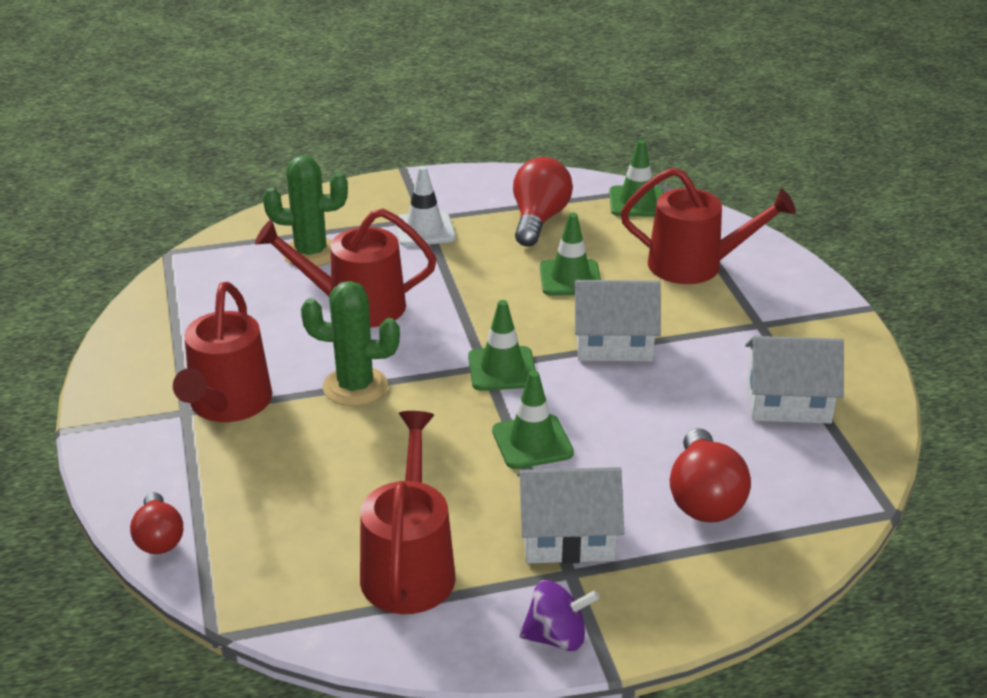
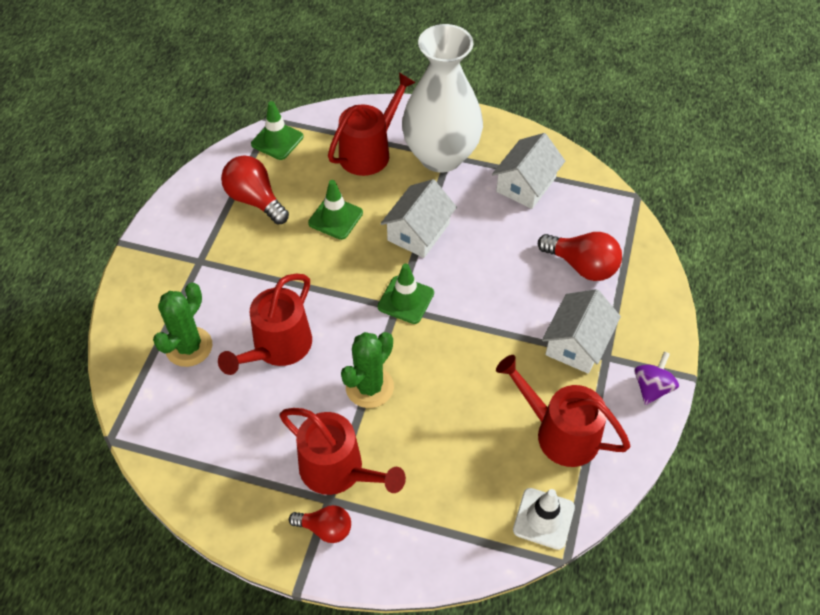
camera: 60 degrees left, 20 degrees up
red light bulb [130,492,183,554] -> red light bulb moved to [289,505,351,543]
white traffic cone [395,166,456,246] -> white traffic cone moved to [513,488,575,550]
green traffic cone [492,370,574,469] -> none
none -> white vase [402,24,483,173]

